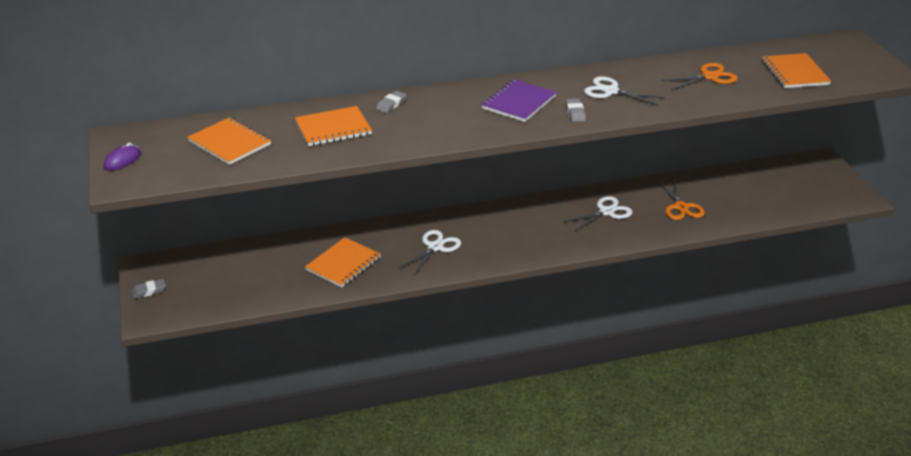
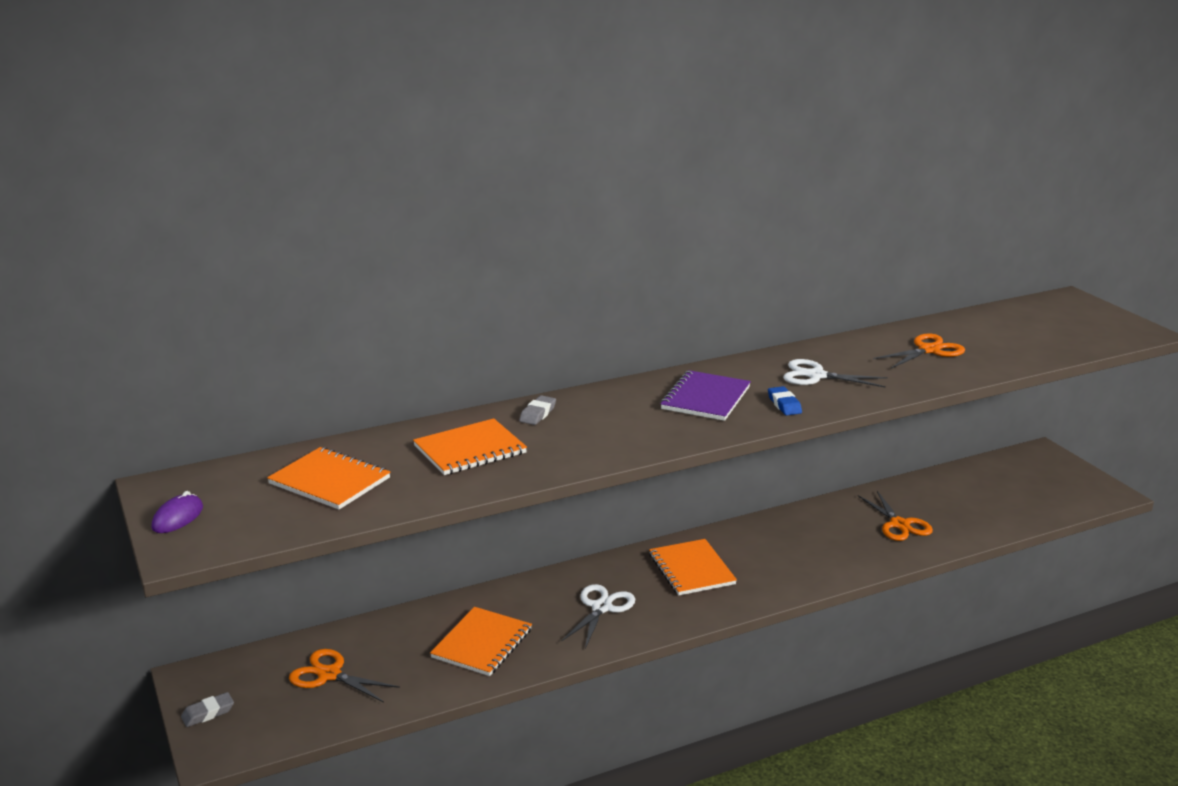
camera: 10 degrees left, 10 degrees down
white scissors [563,196,633,232] -> none
grey eraser [566,99,586,122] -> blue eraser [768,386,802,415]
orange notebook [762,53,831,88] -> orange notebook moved to [649,539,737,596]
none -> orange scissors [289,649,400,702]

